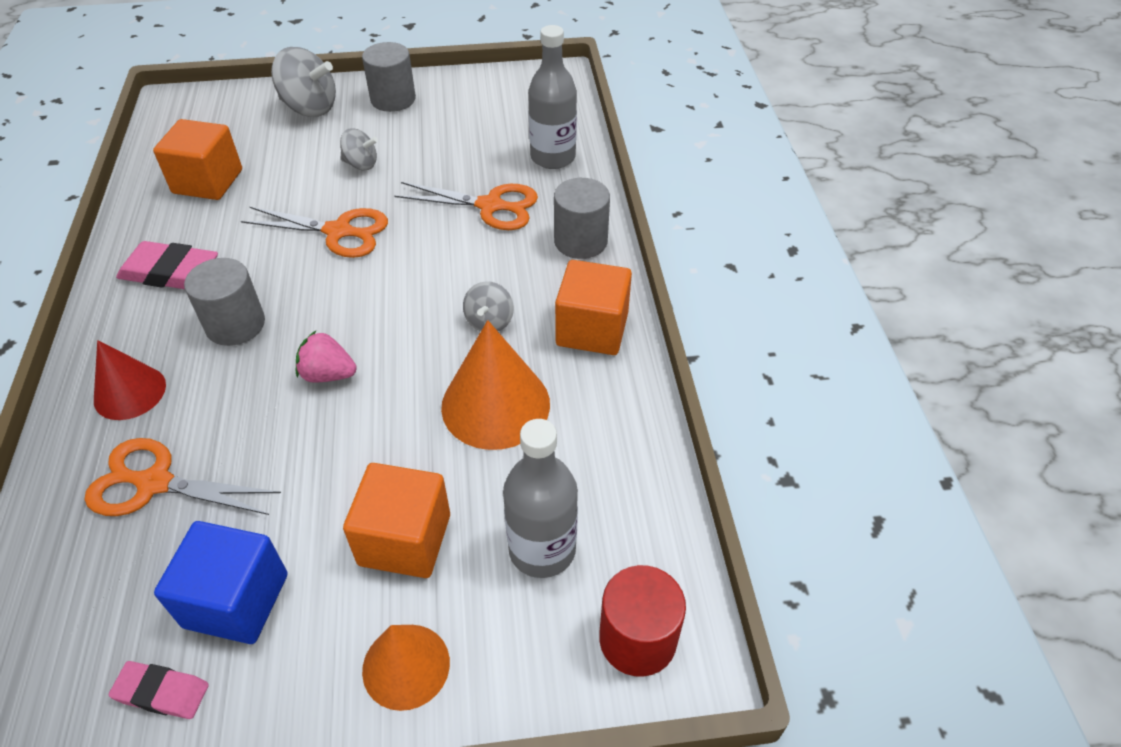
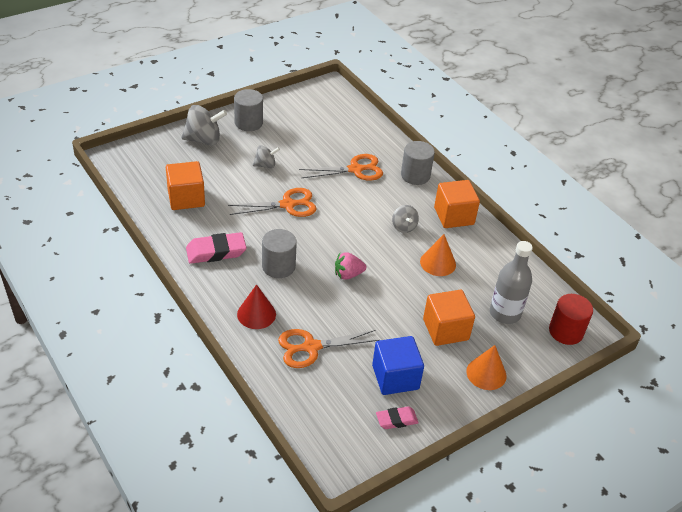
camera: 30 degrees left, 5 degrees down
orange cone [441,320,550,450] -> orange cone [420,234,456,276], size x0.64
grey bottle [528,25,577,169] -> none

